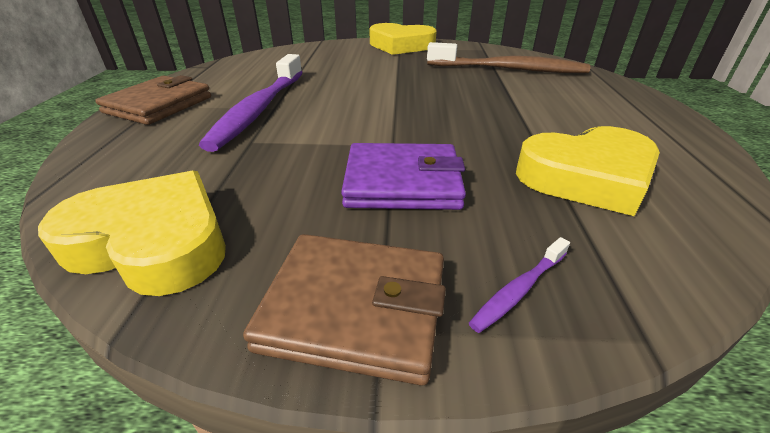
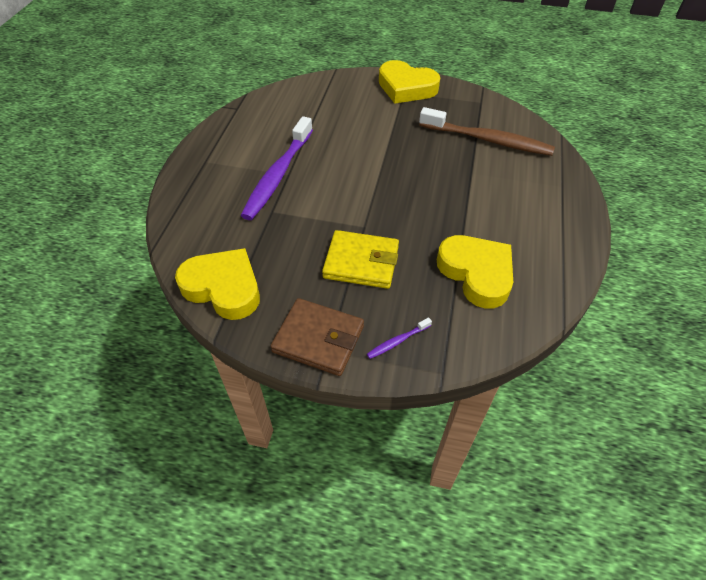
camera: 10 degrees right, 15 degrees up
brown wallet [95,75,211,125] -> none
purple wallet [341,143,466,210] -> yellow wallet [322,230,399,289]
yellow heart [516,126,660,216] -> yellow heart turned 120 degrees counterclockwise [437,235,513,309]

